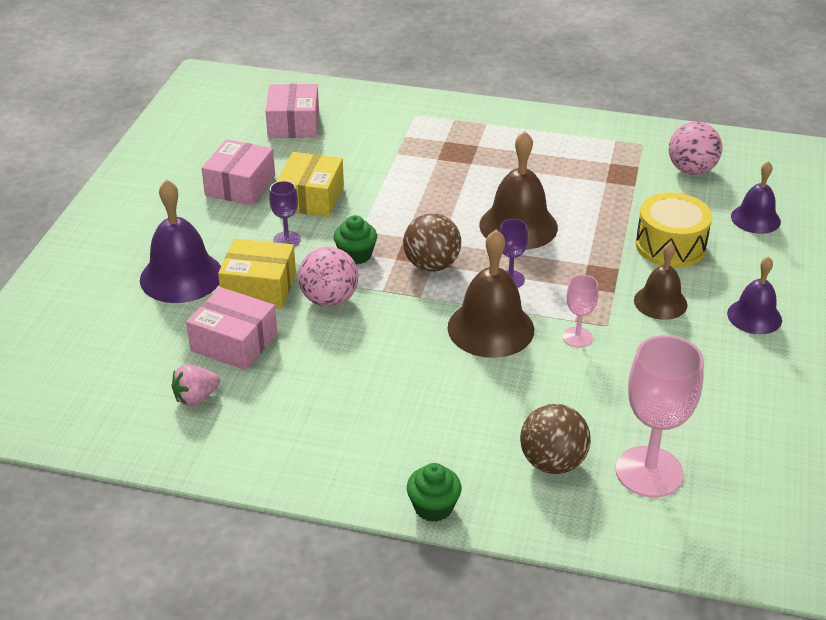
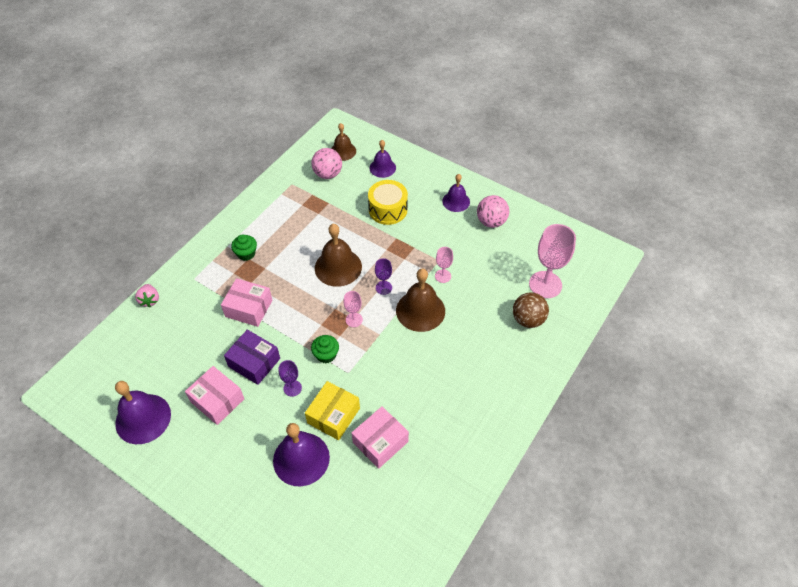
camera: 70 degrees left, 15 degrees up
pink strawberry [171,364,220,407] -> pink strawberry moved to [135,284,159,307]
pink box [265,84,319,138] -> pink box moved to [221,278,272,327]
yellow box [276,152,344,217] -> purple box [224,330,280,385]
pink ball [298,247,359,307] -> pink ball moved to [477,195,509,228]
brown ball [403,213,461,272] -> pink goblet [343,291,363,327]
green cupcake [407,463,462,522] -> green cupcake moved to [231,234,257,261]
brown bell [634,242,688,320] -> brown bell moved to [331,123,356,161]
none -> purple bell [115,381,171,444]

